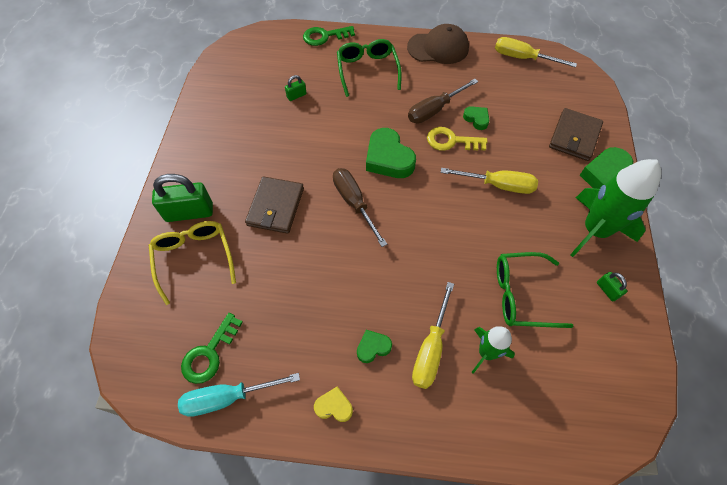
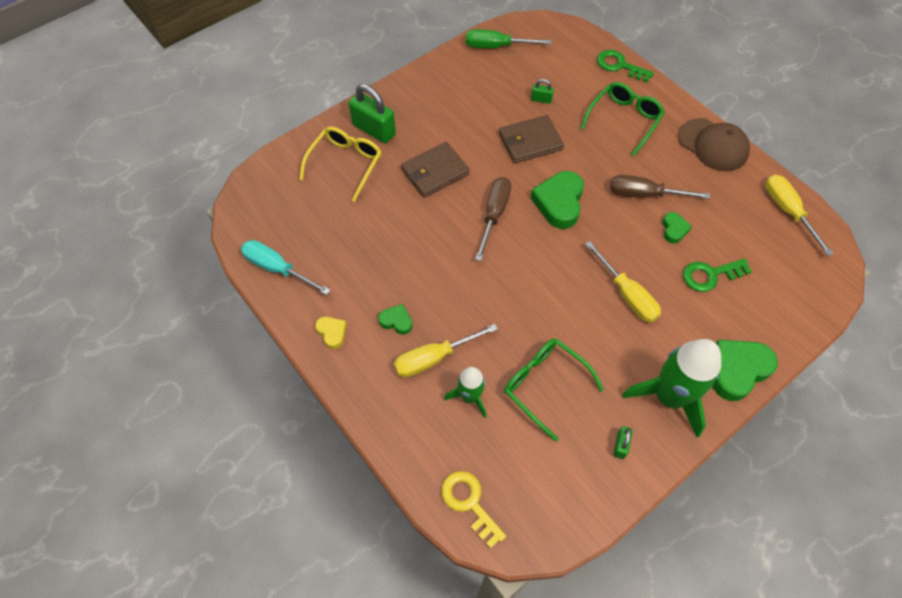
camera: 45 degrees right, 0 degrees up
green key [181,313,243,384] -> green key moved to [683,258,752,292]
yellow key [427,127,488,151] -> yellow key moved to [441,471,506,549]
brown wallet [549,108,603,161] -> brown wallet moved to [499,115,564,163]
none -> green screwdriver [466,29,552,48]

